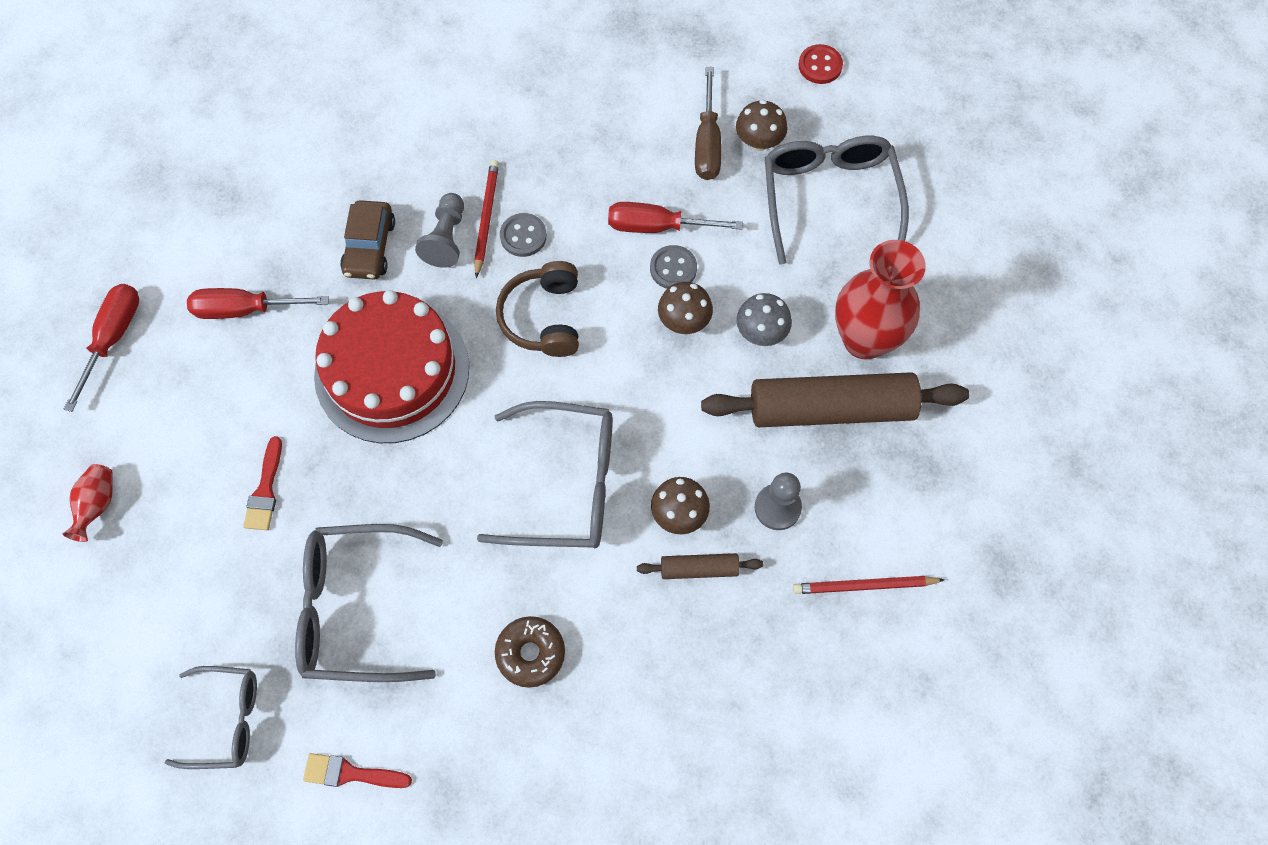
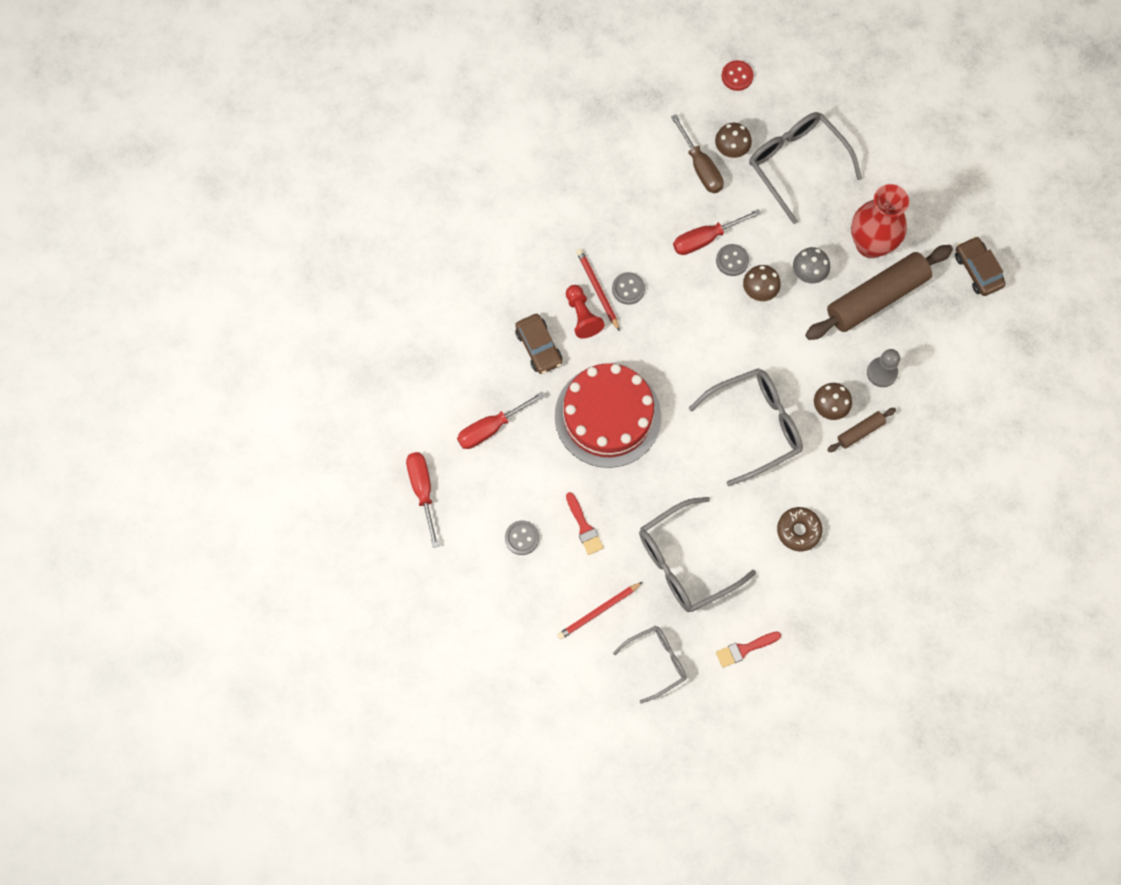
camera: 30 degrees left, 5 degrees up
red vase [63,464,113,542] -> none
grey pawn [415,193,464,268] -> red pawn [566,285,605,339]
brown headphones [496,261,579,357] -> none
red pencil [793,576,944,594] -> red pencil moved to [557,582,642,640]
none -> grey button [505,521,539,555]
none -> brown car [955,236,1006,296]

